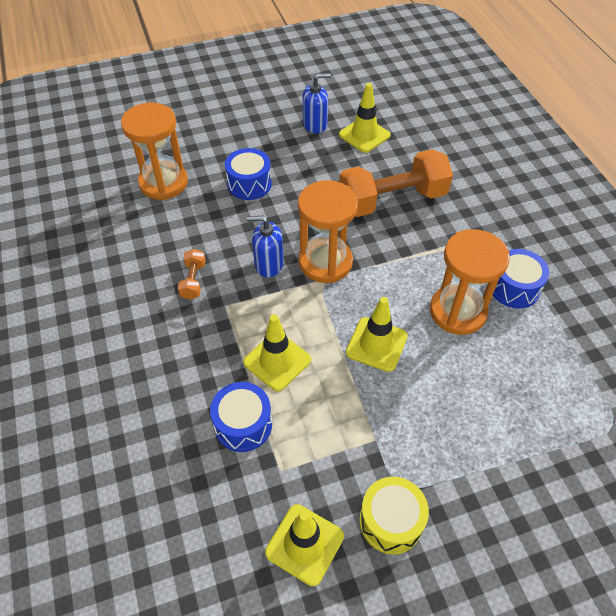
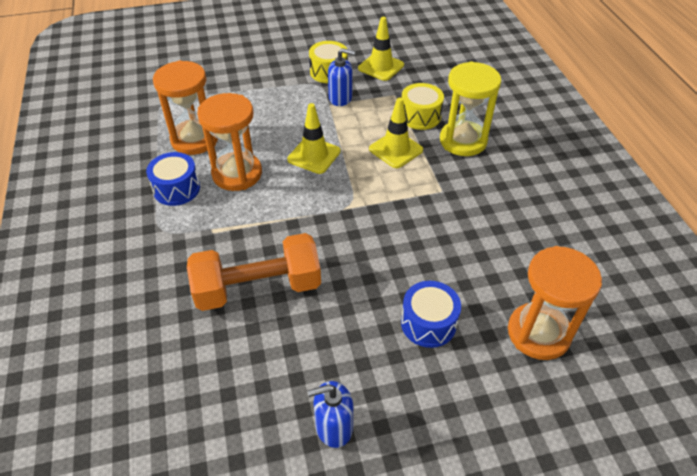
camera: 175 degrees left, 5 degrees down
orange dumbbell [178,249,206,300] -> none
blue drum [210,382,272,452] -> yellow drum [402,83,444,130]
blue soap dispenser [247,216,283,277] -> blue soap dispenser moved to [328,48,355,106]
orange hourglass [298,180,358,283] -> orange hourglass moved to [153,60,218,155]
yellow traffic cone [339,83,391,153] -> none
none -> yellow hourglass [440,62,501,156]

